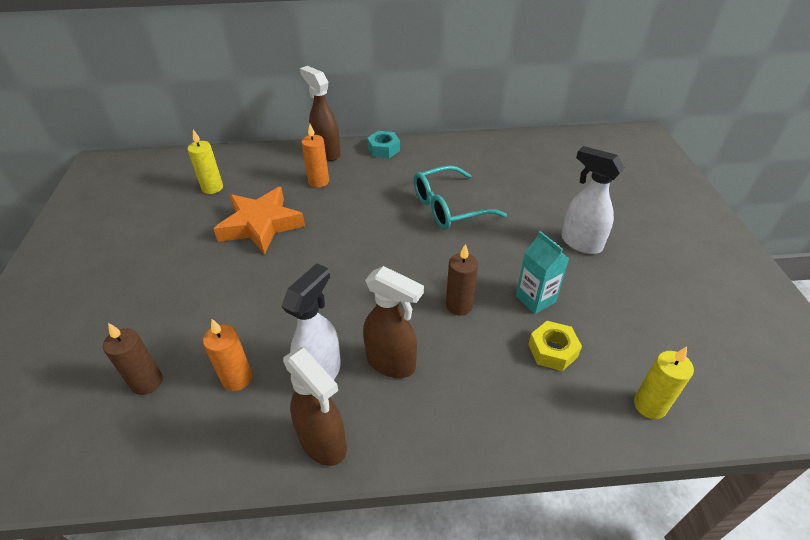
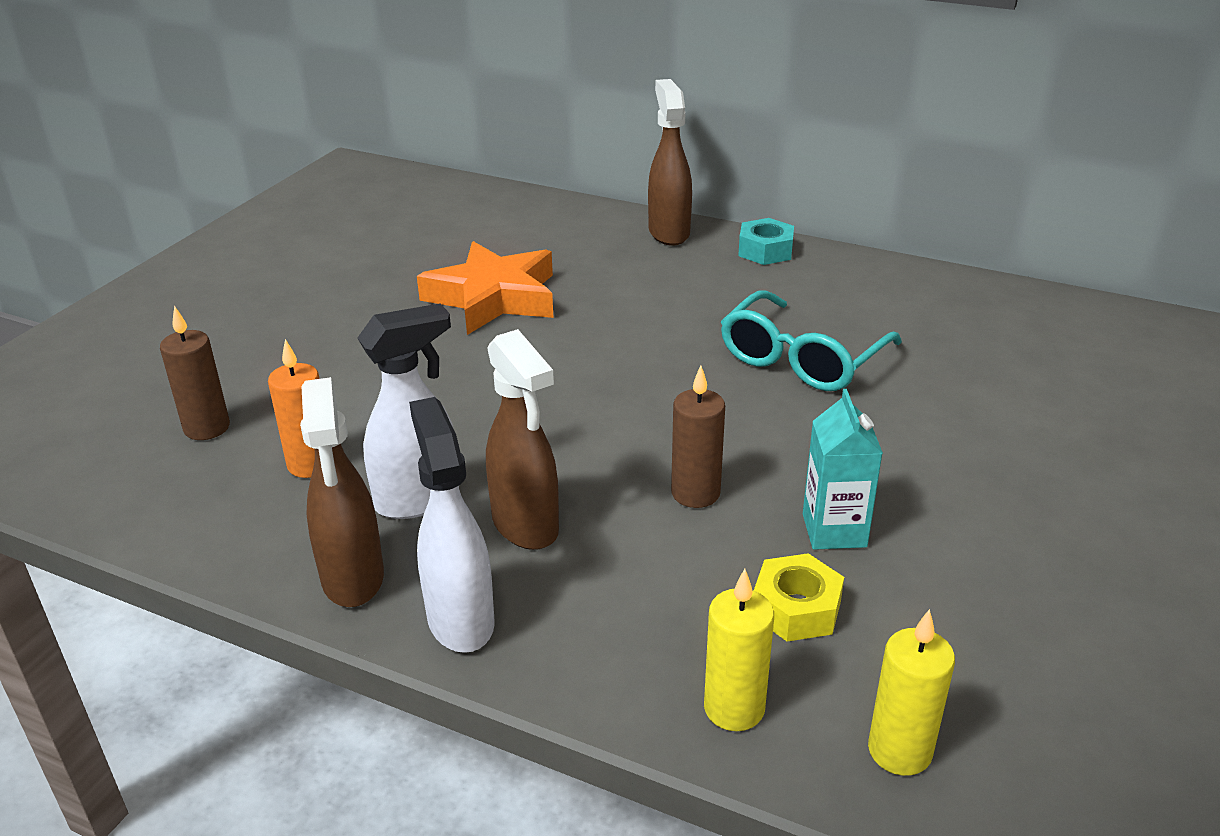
camera: 30 degrees right, 10 degrees down
yellow candle [187,130,223,194] -> yellow candle moved to [704,569,774,731]
orange candle [301,124,329,188] -> none
turquoise glasses [413,165,507,229] -> turquoise glasses turned 60 degrees counterclockwise [721,291,902,391]
white spray bottle [561,146,625,254] -> white spray bottle moved to [409,397,495,653]

